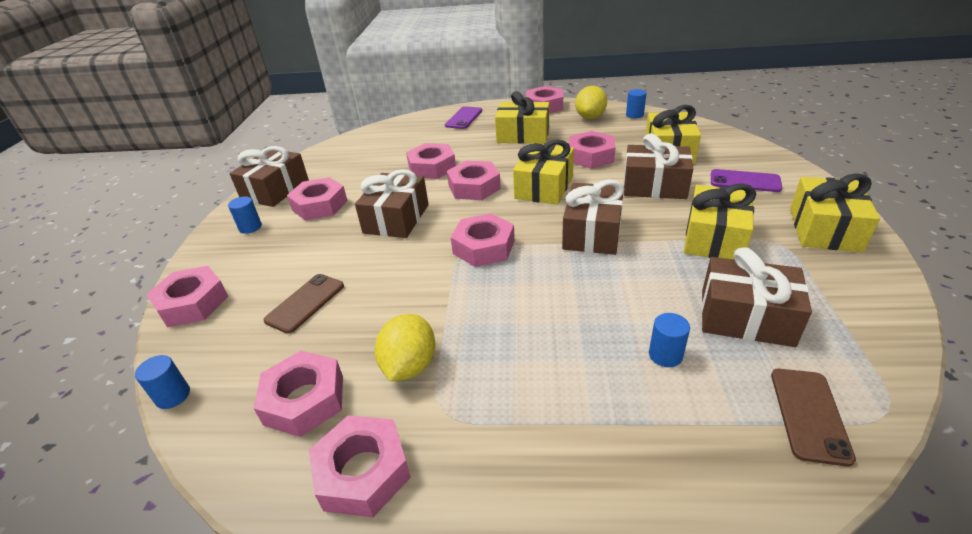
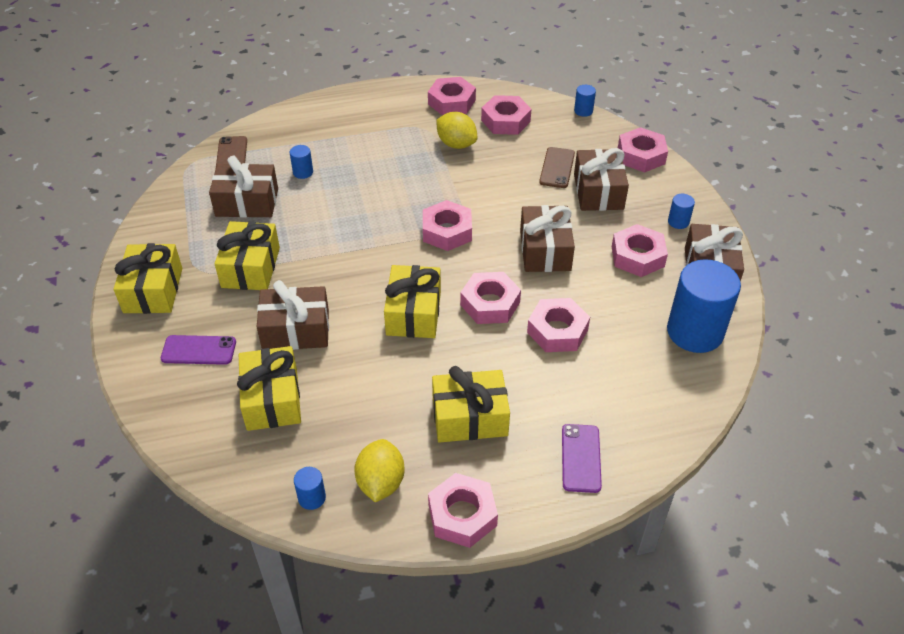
camera: 160 degrees right, 10 degrees up
yellow lemon [375,314,435,381] -> yellow lemon turned 45 degrees counterclockwise [436,112,477,149]
brown gift [562,179,624,255] -> brown gift moved to [574,148,629,211]
pink nut [569,131,616,169] -> none
none -> blue cylinder [667,259,741,353]

